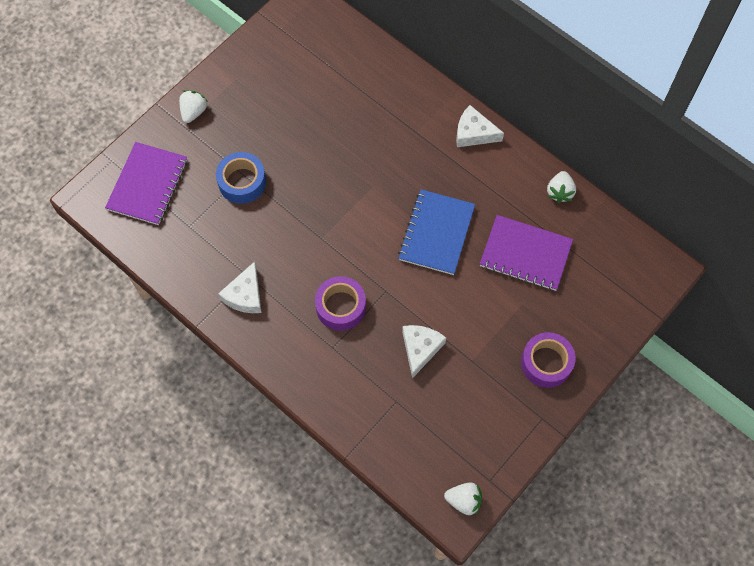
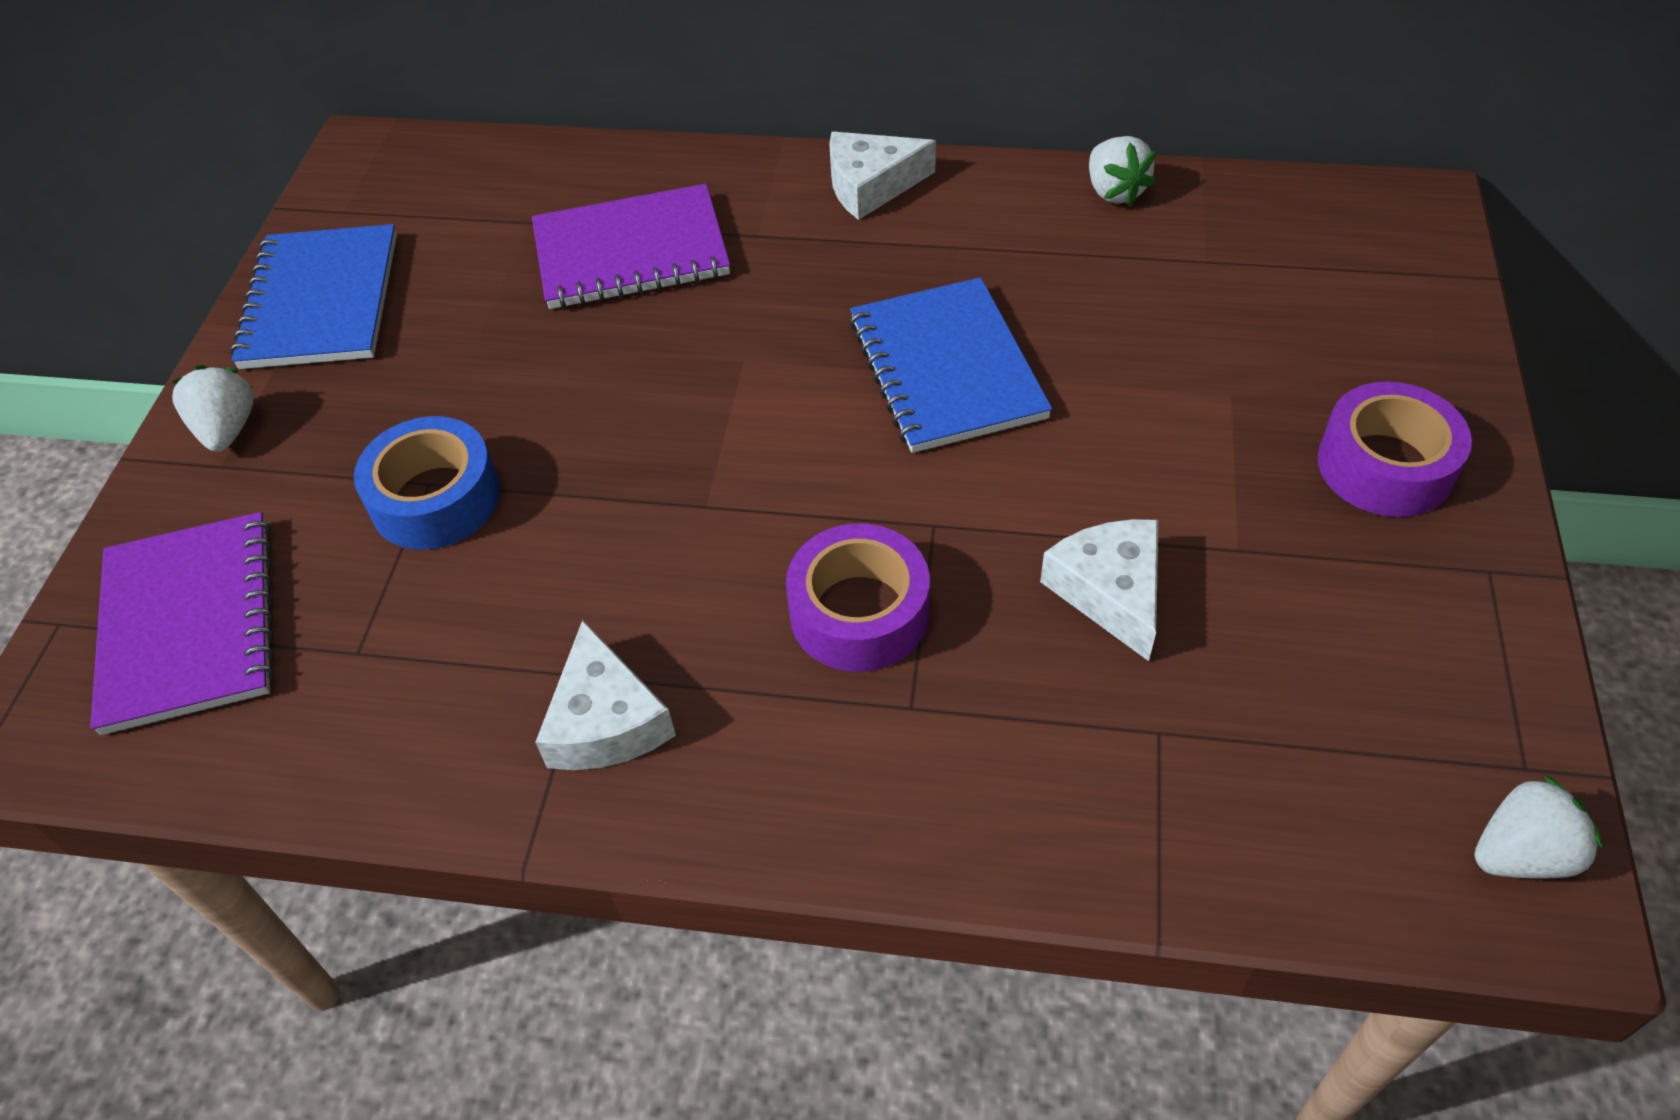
camera: 30 degrees left, 15 degrees down
purple notebook [480,215,573,291] -> purple notebook moved to [532,184,730,309]
none -> blue notebook [230,224,397,369]

